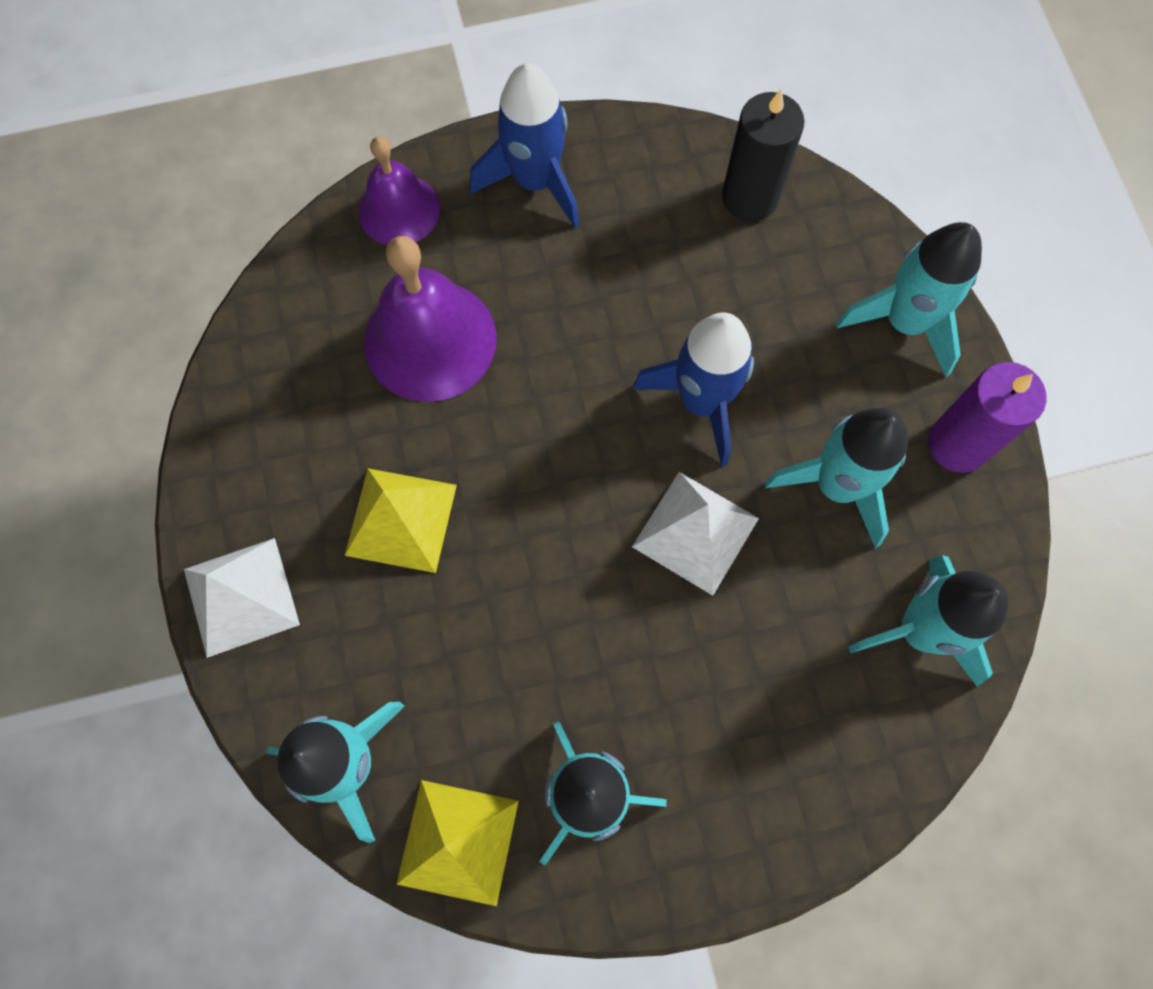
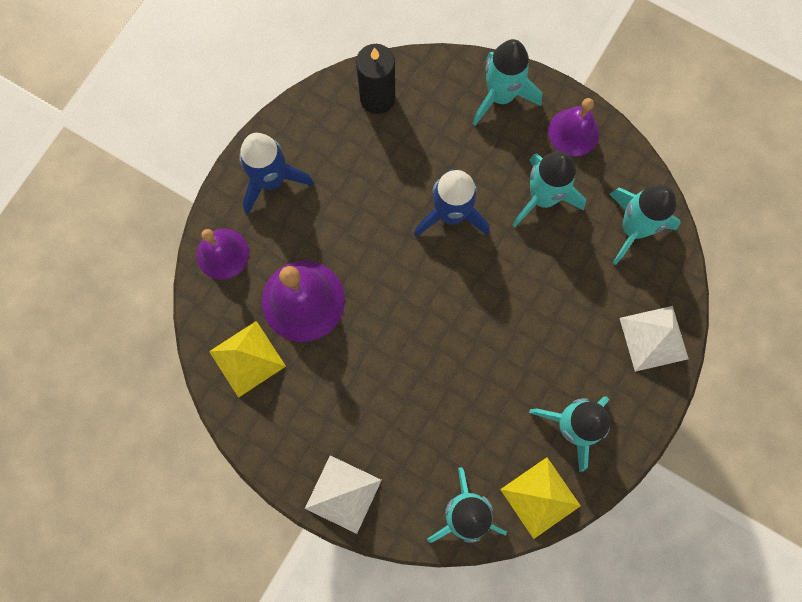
camera: 45 degrees left, 5 degrees up
yellow pyramid [345,468,457,573] -> yellow pyramid moved to [209,321,286,398]
white pyramid [632,472,759,596] -> white pyramid moved to [620,306,689,372]
purple candle [928,362,1047,473] -> purple bell [548,98,599,156]

